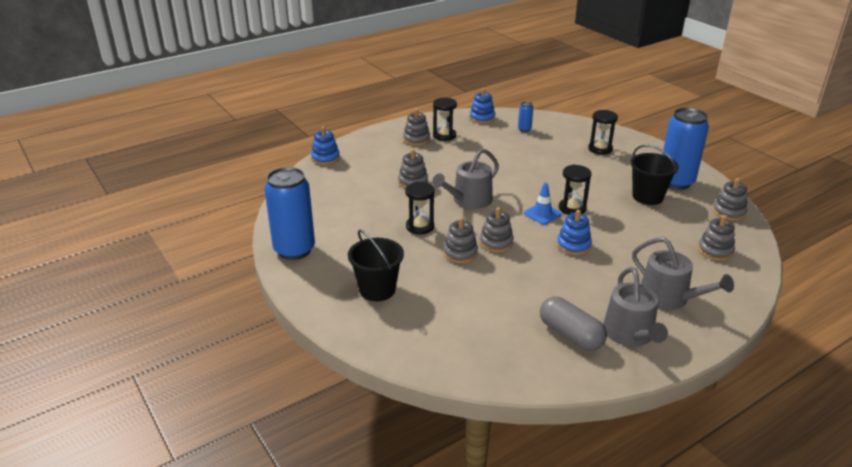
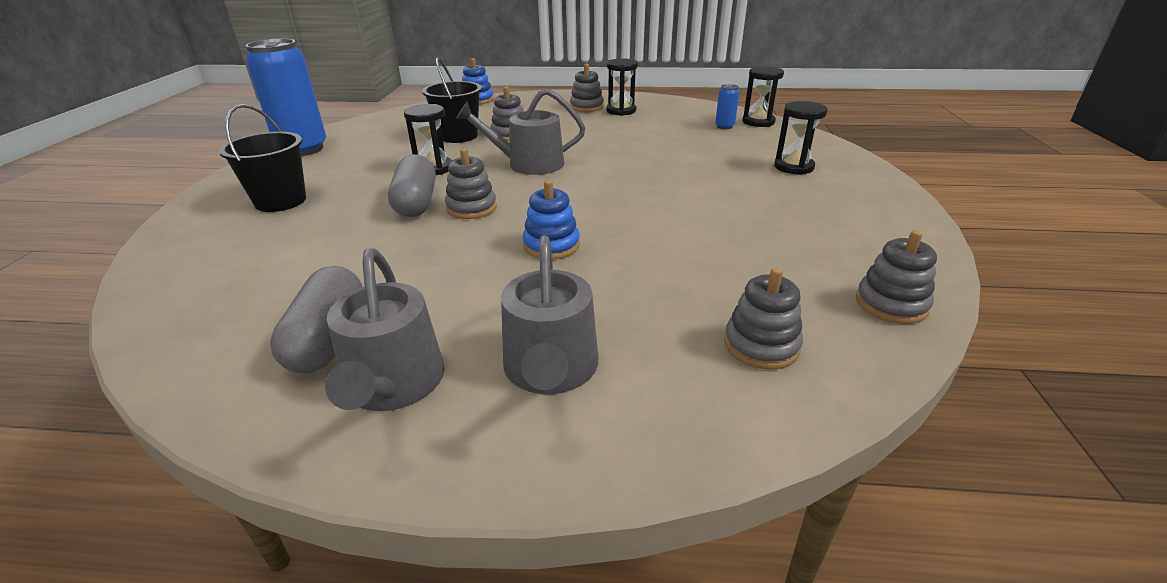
camera: 40 degrees right, 0 degrees up
grey stacking toy [443,217,478,263] -> grey capsule [388,154,436,217]
blue stacking toy [470,88,495,124] -> none
blue traffic cone [524,182,561,224] -> none
black hourglass [559,165,592,215] -> black hourglass moved to [742,66,784,127]
grey watering can [603,267,668,347] -> grey watering can turned 45 degrees counterclockwise [325,248,444,411]
black bucket [630,145,679,205] -> black bucket moved to [422,58,482,143]
blue can [662,107,709,190] -> none

